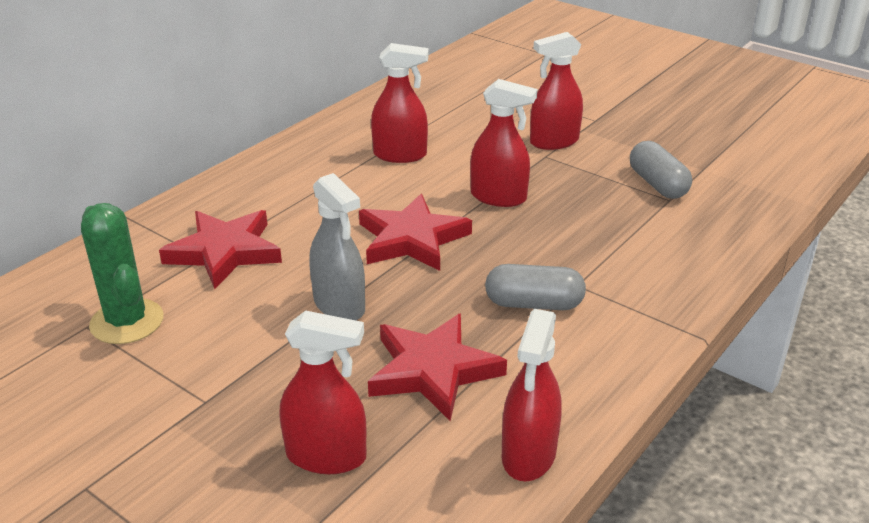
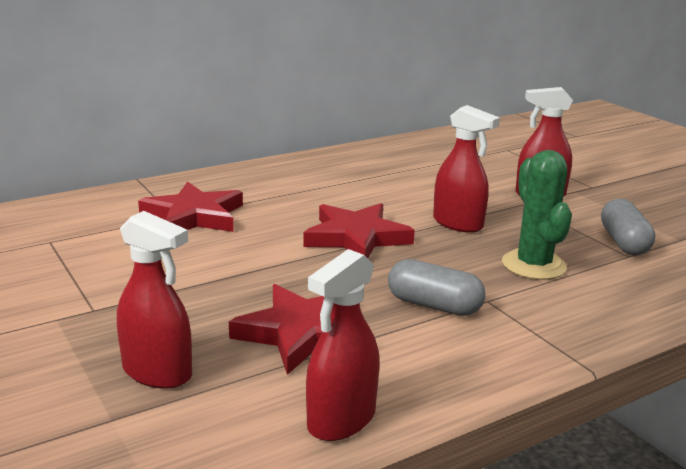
camera: 20 degrees right, 10 degrees down
green cactus [81,203,164,344] -> green cactus moved to [502,150,572,280]
grey spray bottle [309,173,365,320] -> none
red spray bottle [371,43,429,163] -> none

